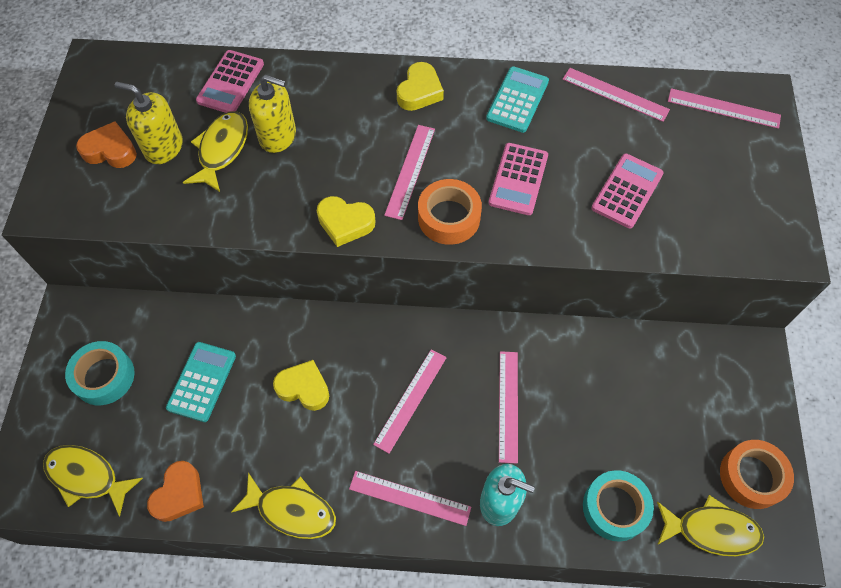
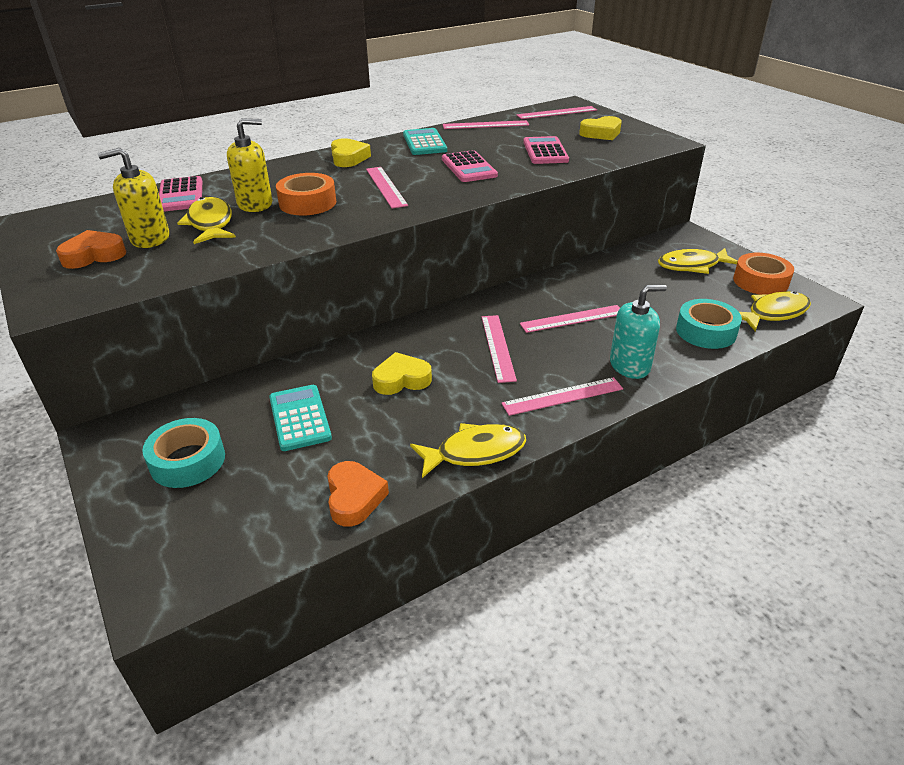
camera: 35 degrees left, 25 degrees down
yellow fish [43,445,143,516] -> yellow fish moved to [658,248,738,274]
yellow heart [317,196,376,247] -> yellow heart moved to [579,116,622,140]
orange tape [418,179,482,245] -> orange tape moved to [276,173,336,216]
pink ruler [499,351,518,463] -> pink ruler turned 75 degrees counterclockwise [520,305,620,333]

